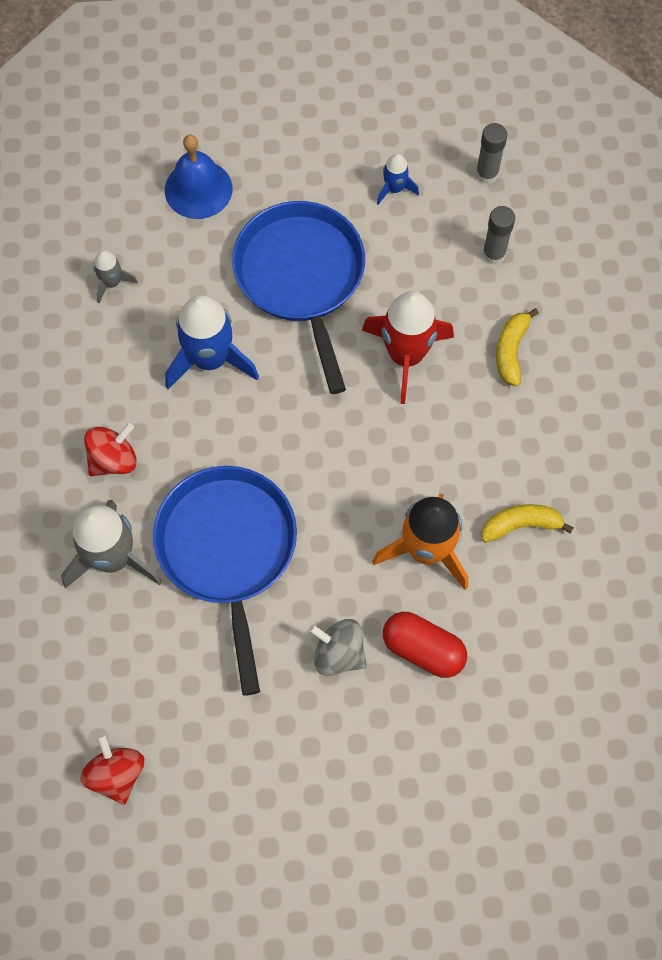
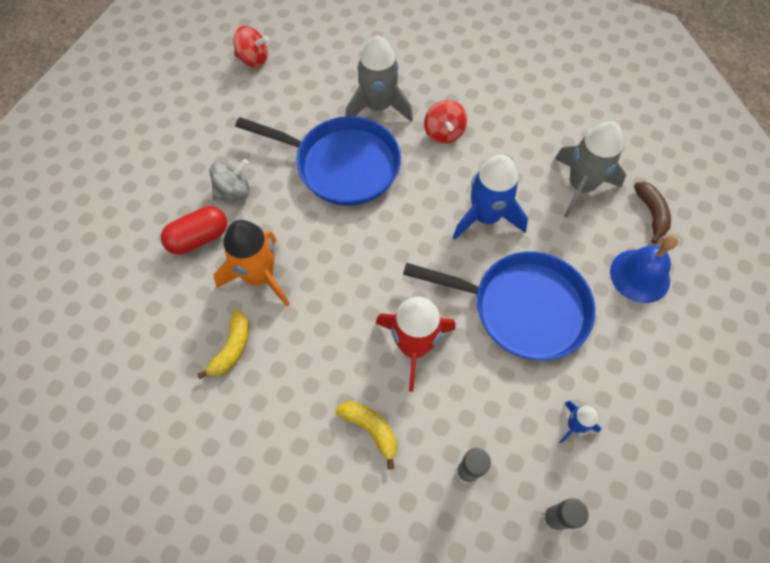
camera: 120 degrees right, 5 degrees down
grey rocket [93,250,138,303] -> grey rocket [555,121,626,217], size x2.02
none -> brown banana [634,182,671,244]

